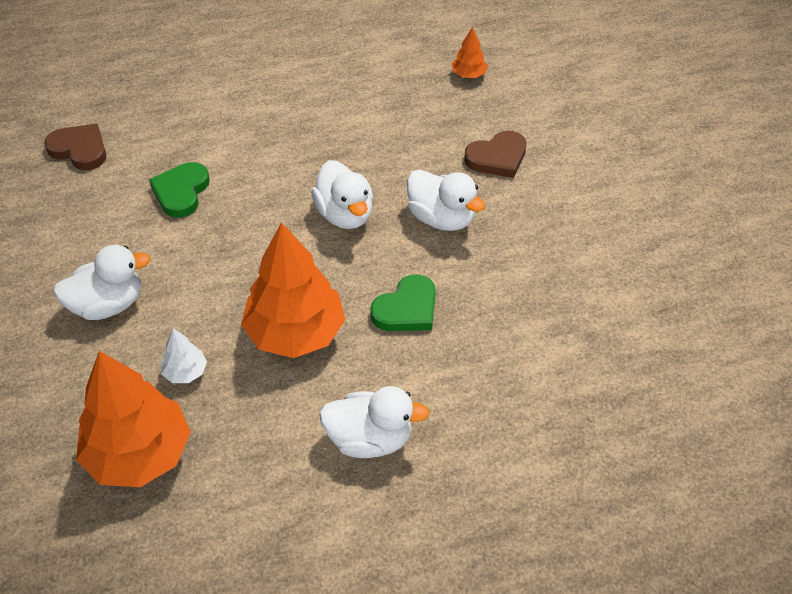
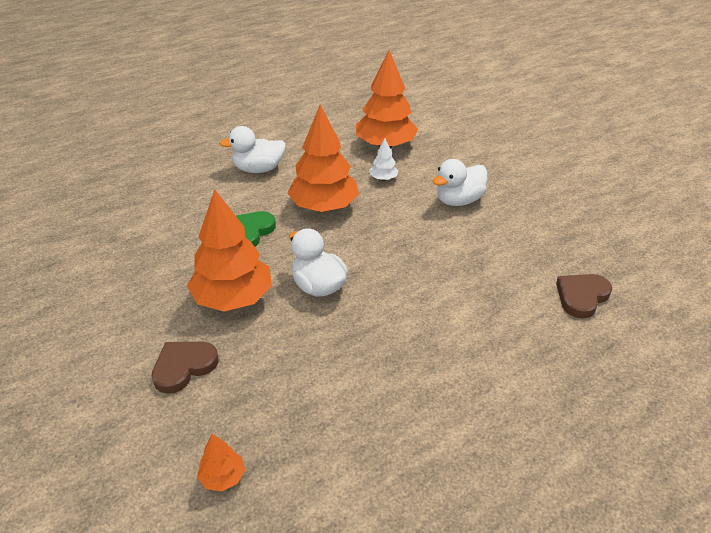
camera: 165 degrees right, 10 degrees down
brown heart [44,124,106,170] -> brown heart turned 120 degrees clockwise [556,274,612,318]
green heart [149,162,210,218] -> none
white duck [407,169,485,231] -> orange tree [187,189,272,311]

